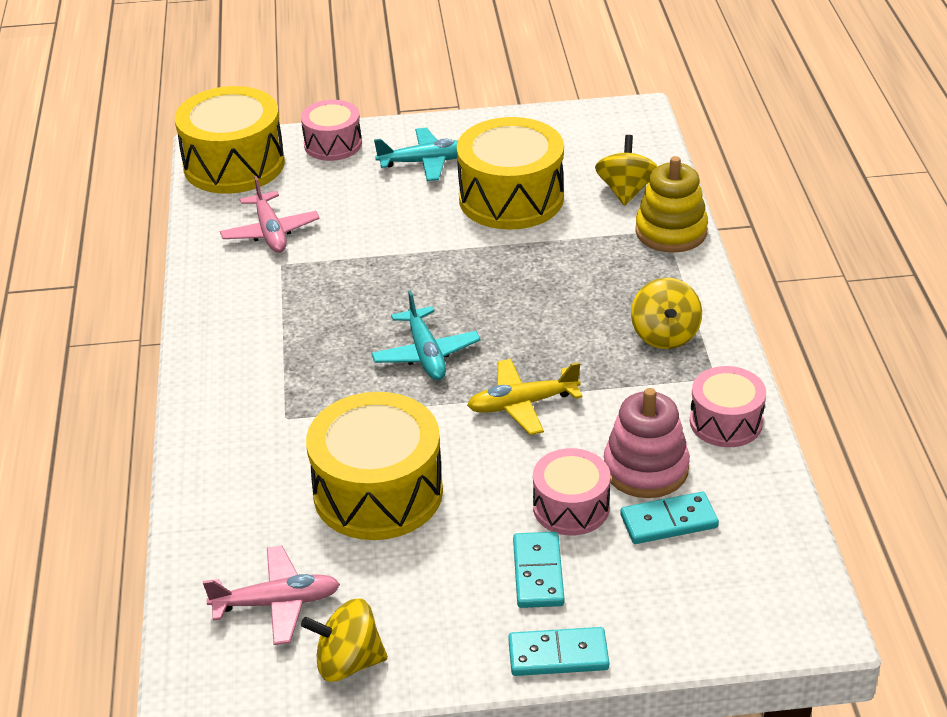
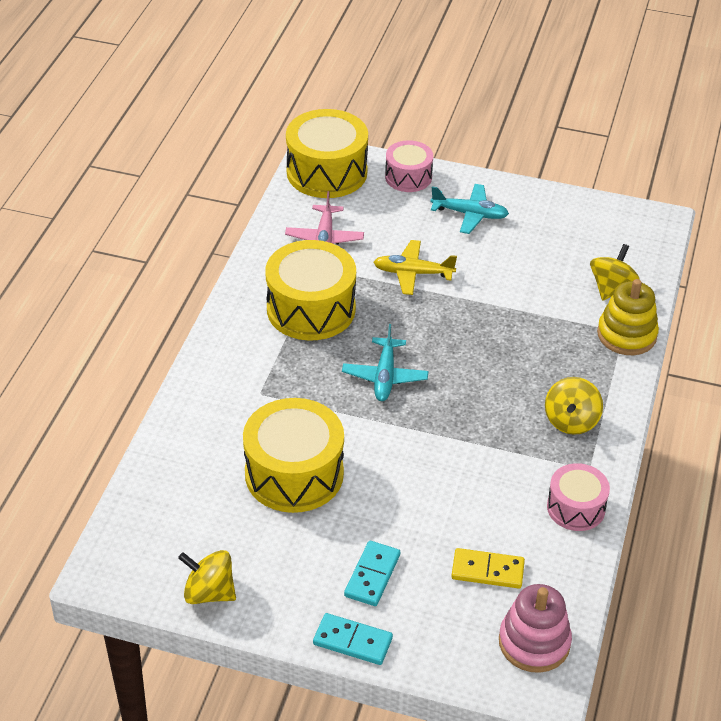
camera: 20 degrees right, 5 degrees up
pink plane [203,546,340,645] -> none
yellow drum [457,117,564,230] -> yellow drum moved to [265,240,356,340]
yellow plane [467,359,583,435] -> yellow plane moved to [373,240,457,295]
pink drum [533,448,611,535] -> none
pink stacking toy [604,388,690,498] -> pink stacking toy moved to [499,584,572,673]
turquoise domino [620,492,719,544] -> yellow domino [451,548,525,589]

